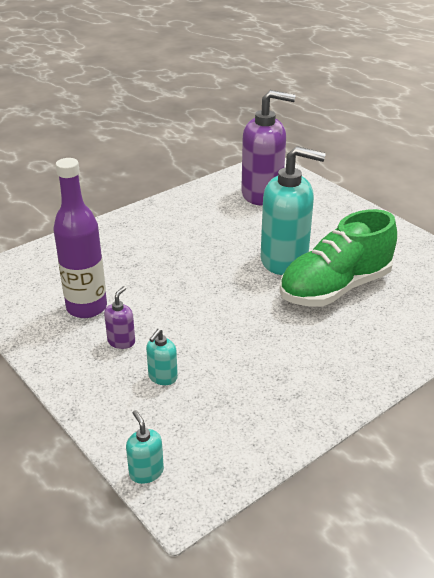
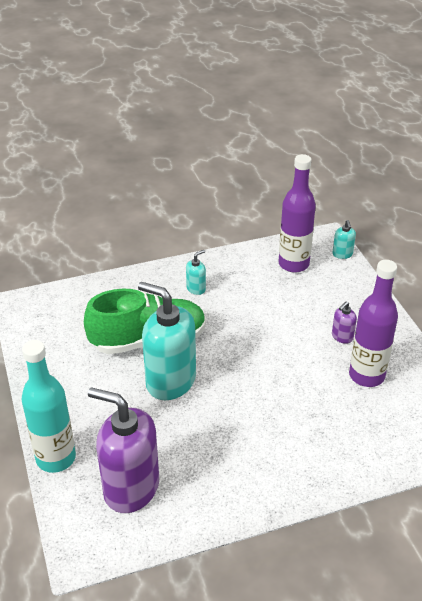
camera: 160 degrees left, 5 degrees up
turquoise soap dispenser [146,329,178,385] -> turquoise soap dispenser moved to [186,250,206,295]
none -> turquoise bottle [21,340,76,473]
none -> purple bottle [278,154,316,273]

